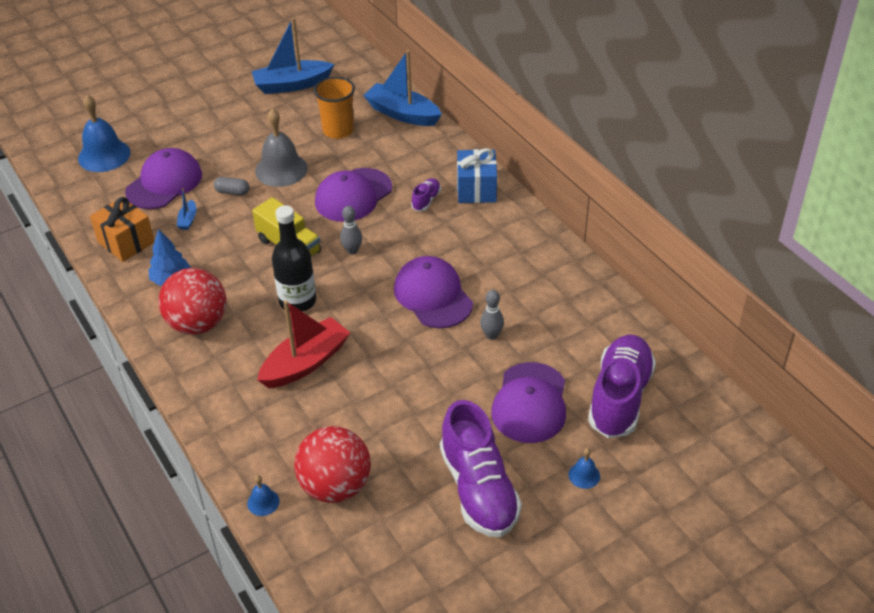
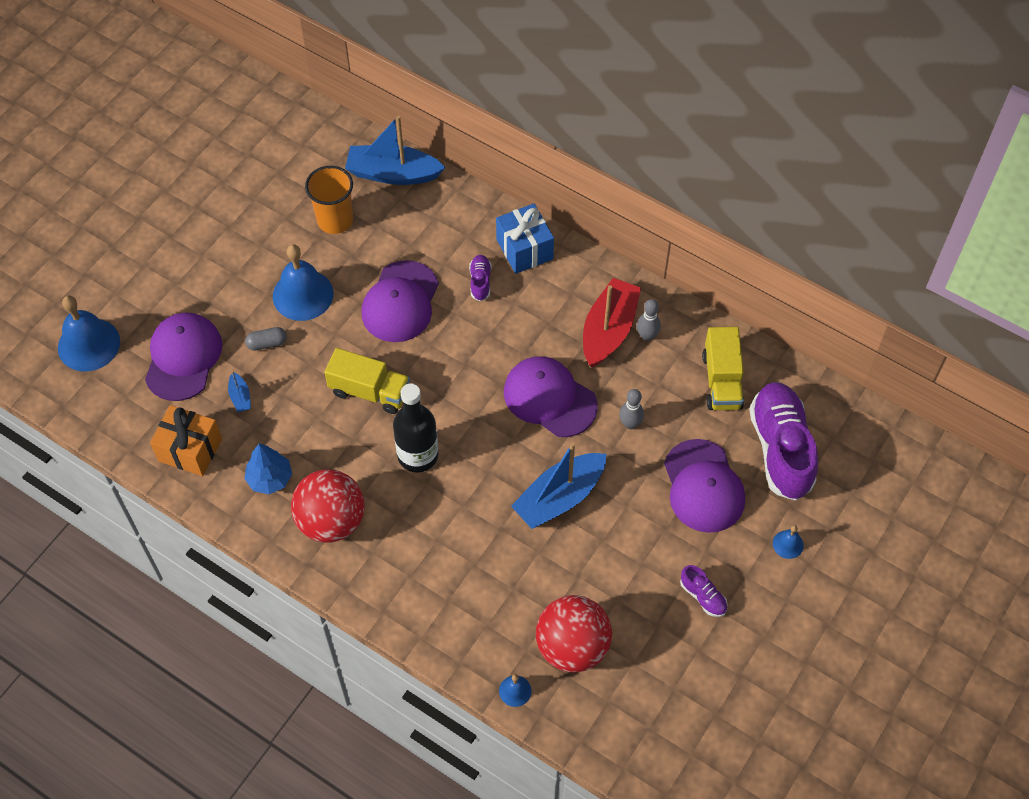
camera: 25 degrees left, 15 degrees up
blue boat [252,17,334,94] -> blue boat moved to [511,442,606,529]
grey bell [255,108,308,187] -> blue bell [273,244,334,321]
red boat [257,300,350,388] -> red boat moved to [583,278,641,367]
grey bowling pin [340,206,362,255] -> grey bowling pin moved to [637,299,661,341]
purple shoe [440,400,522,537] -> purple shoe [680,565,728,617], size x0.44
none -> yellow truck [702,327,744,410]

